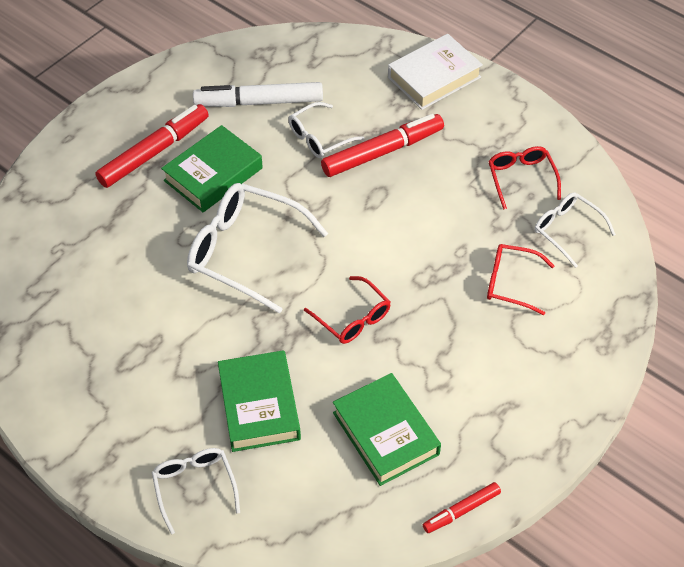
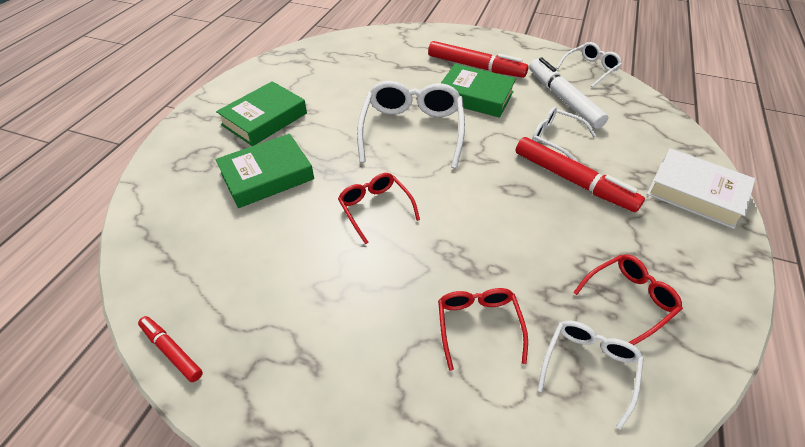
camera: 70 degrees right, 5 degrees down
white glasses [152,448,240,534] -> white glasses moved to [556,42,622,88]
red glasses [304,276,391,344] -> red glasses turned 120 degrees clockwise [338,173,420,245]
green book [333,373,441,486] -> green book moved to [216,81,307,146]

